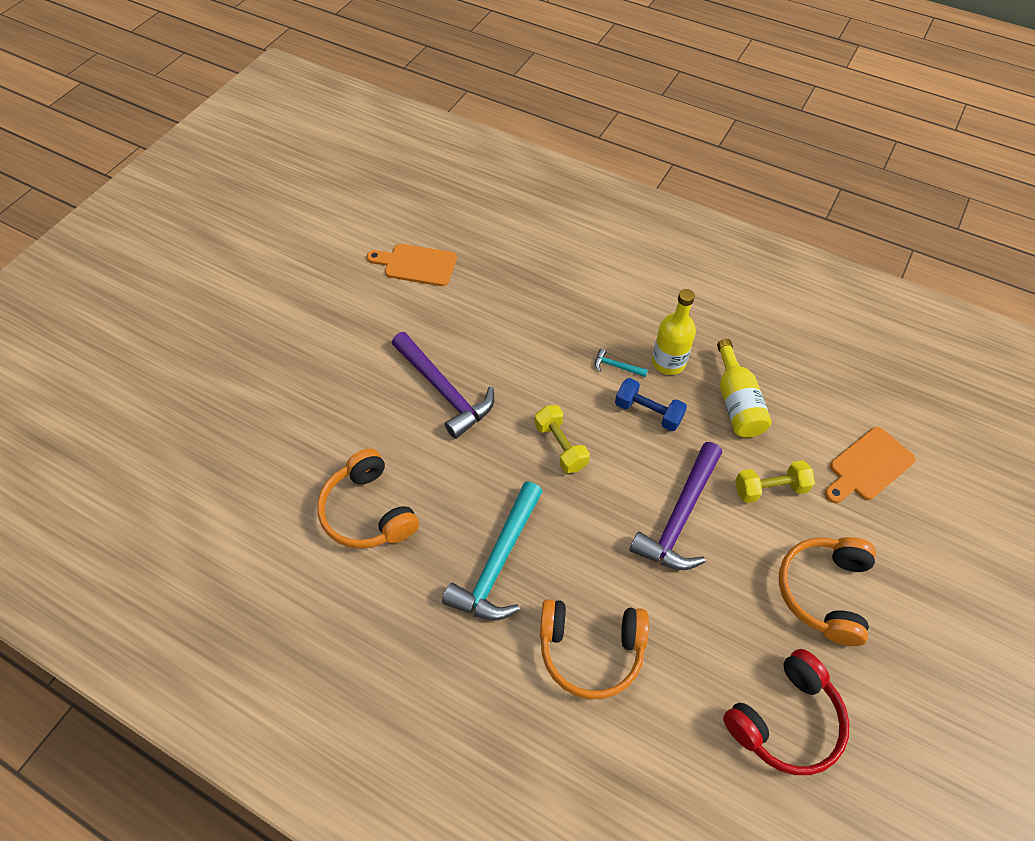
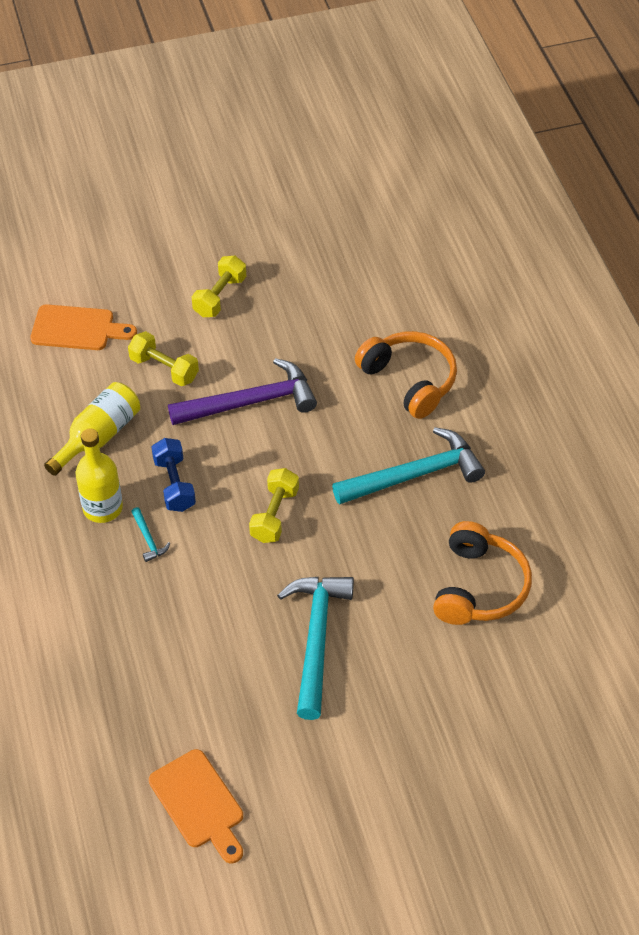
camera: 135 degrees left, 5 degrees down
purple hammer [392,332,494,439] -> turquoise hammer [277,577,354,720]
red headphones [723,649,850,775] -> none
orange headphones [779,537,876,646] -> yellow dumbbell [191,256,246,317]

